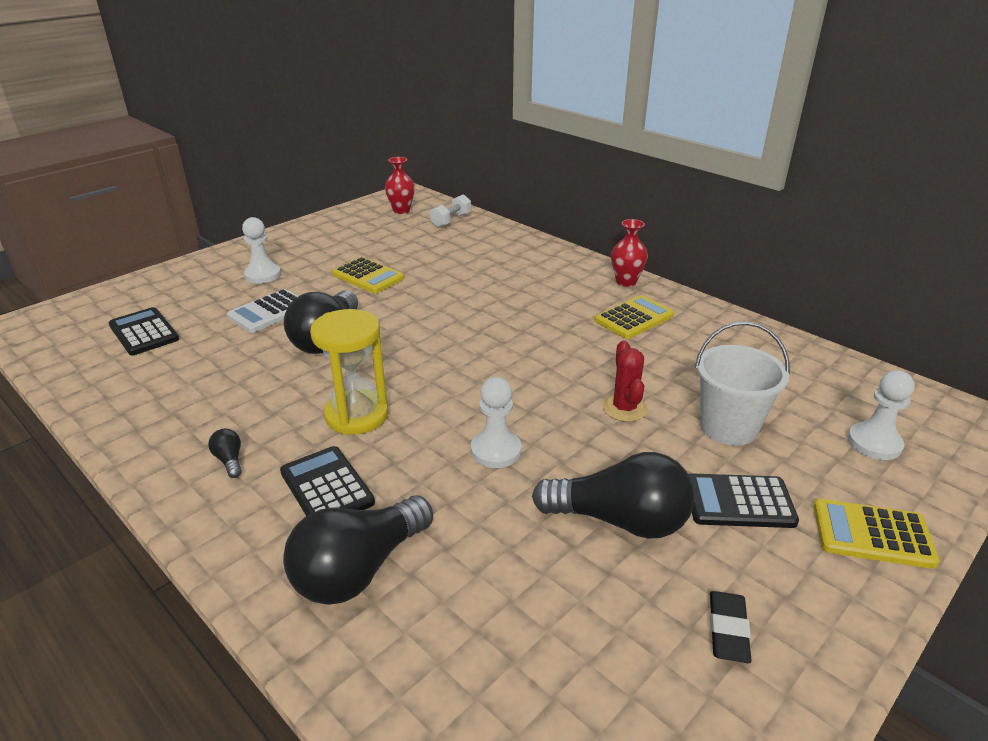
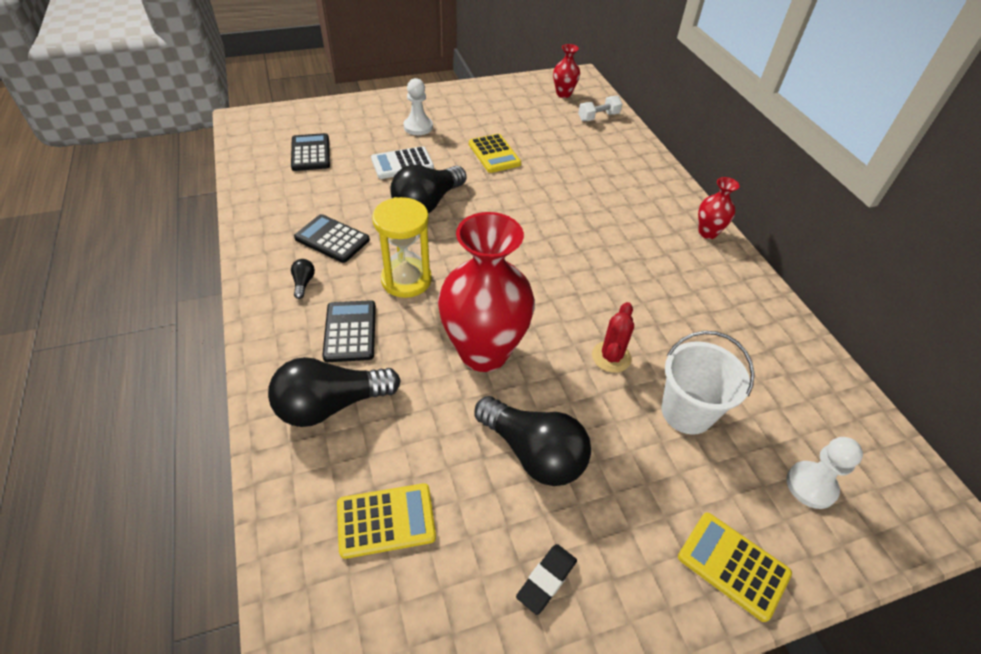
camera: 25 degrees right, 15 degrees up
white pawn [471,377,521,468] -> red vase [438,212,535,372]
yellow calculator [595,295,674,339] -> yellow calculator moved to [337,483,436,559]
black calculator [688,473,799,528] -> black calculator moved to [294,214,370,263]

